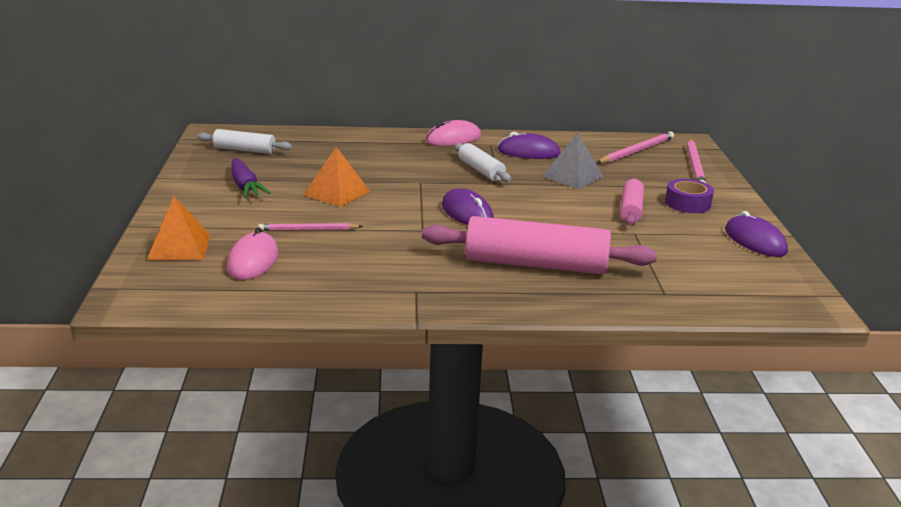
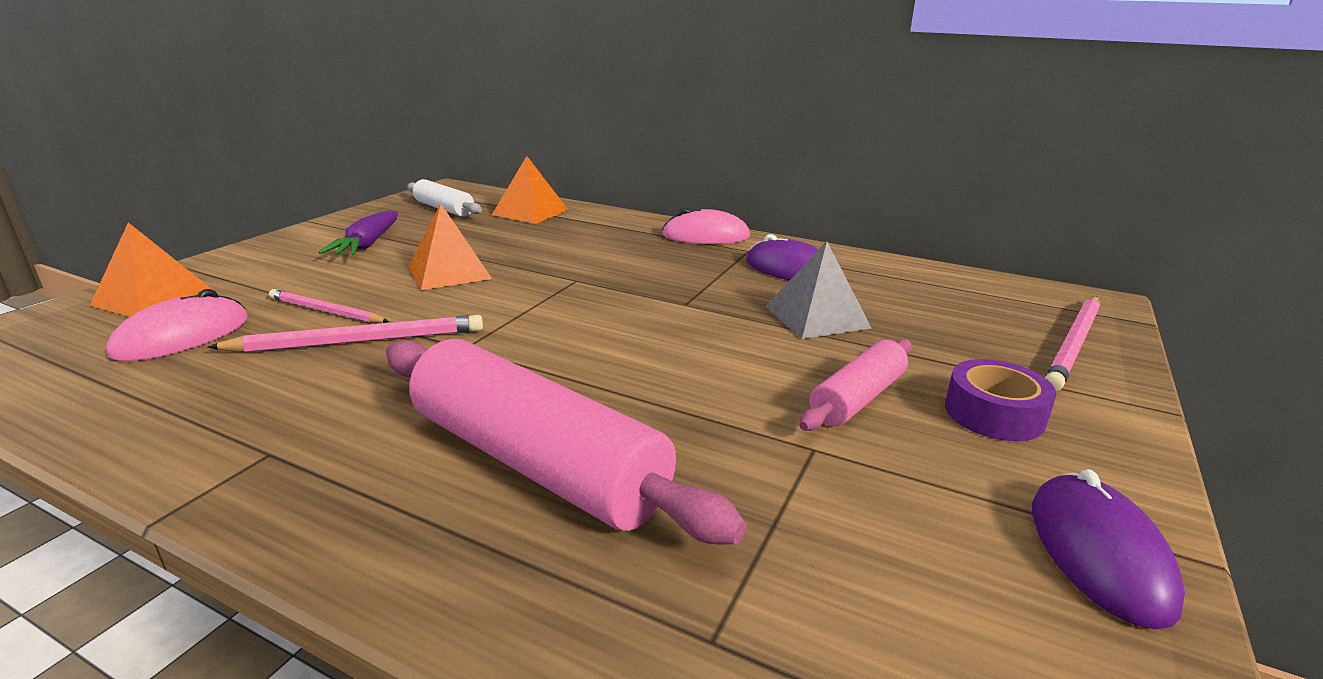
camera: 30 degrees right, 0 degrees up
purple mouse [442,188,494,225] -> none
white rolling pin [454,143,511,182] -> none
pink pencil [597,131,674,164] -> pink pencil moved to [207,315,483,352]
none -> orange pyramid [492,156,568,224]

